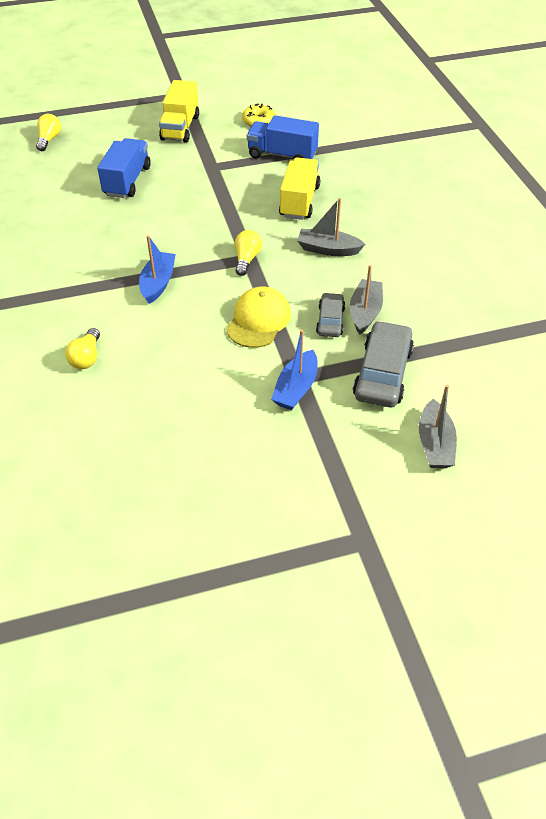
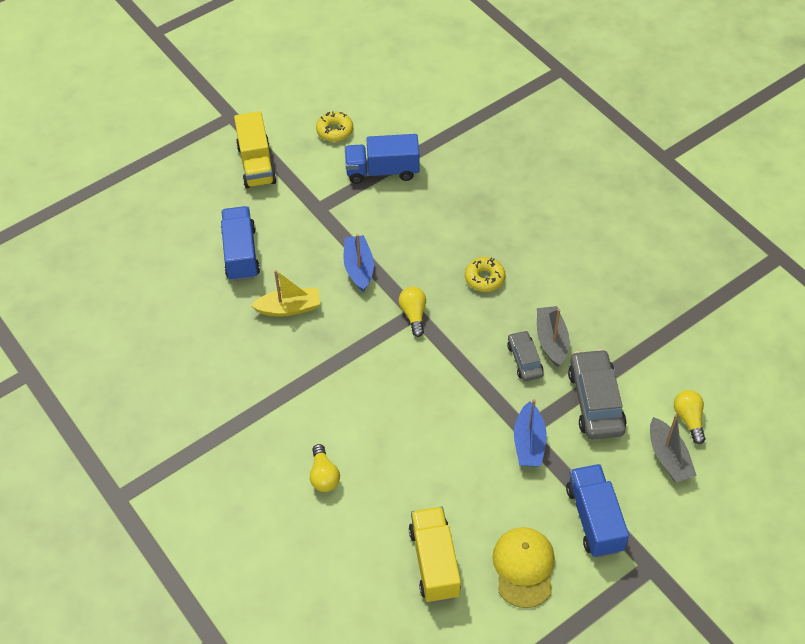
camera: 20 degrees left, 5 degrees up
yellow light bulb [36,114,61,151] -> yellow light bulb moved to [674,390,705,444]
blue boat [139,235,176,304] -> blue boat moved to [344,234,374,292]
yellow cap [226,287,291,348] -> yellow cap moved to [492,527,555,608]
yellow truck [279,157,320,220] -> yellow truck moved to [409,507,461,603]
grey boat [297,198,365,256] -> yellow donut [465,257,505,292]
none -> yellow boat [251,270,320,317]
none -> blue truck [566,464,629,558]

